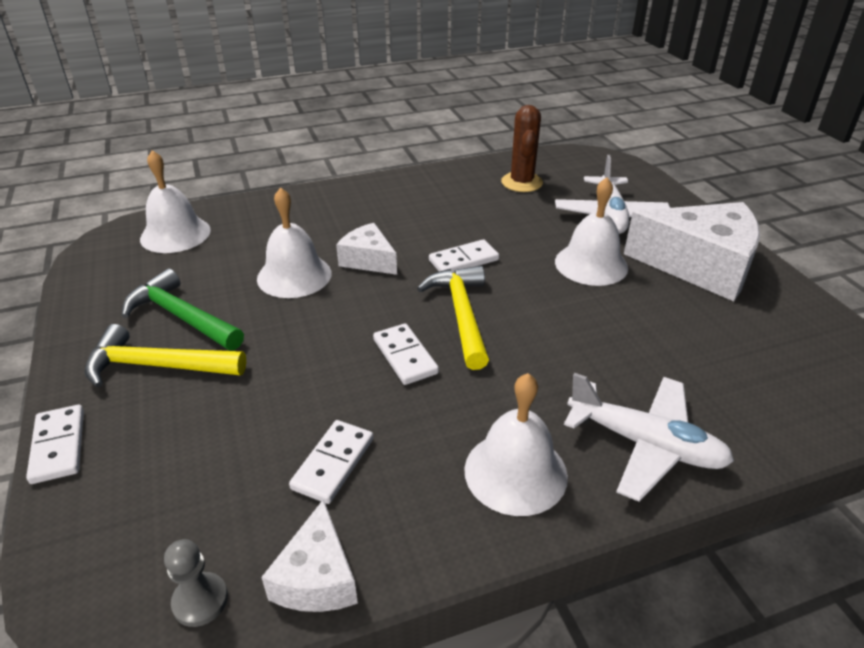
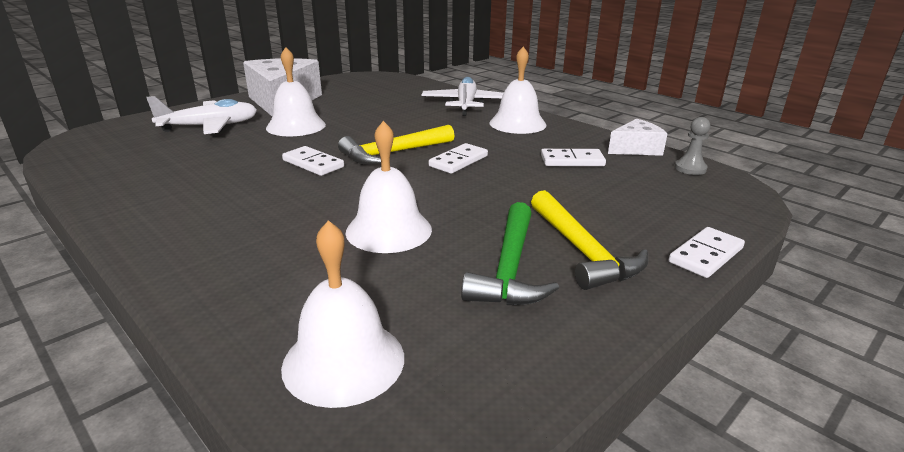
camera: 115 degrees left, 10 degrees down
white cheese [336,223,397,275] -> none
brown cactus [501,105,543,192] -> none

